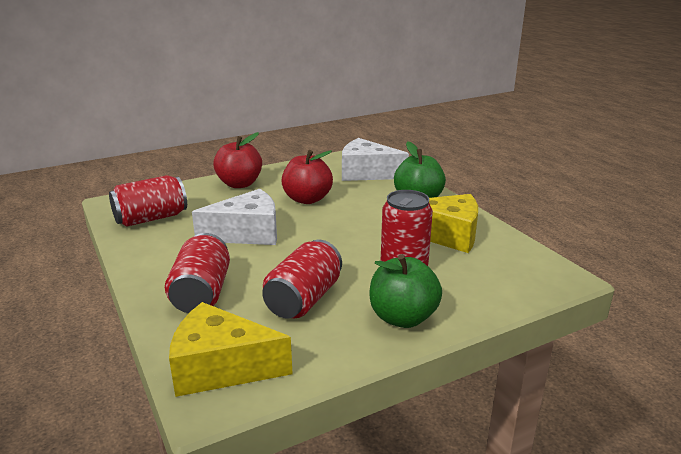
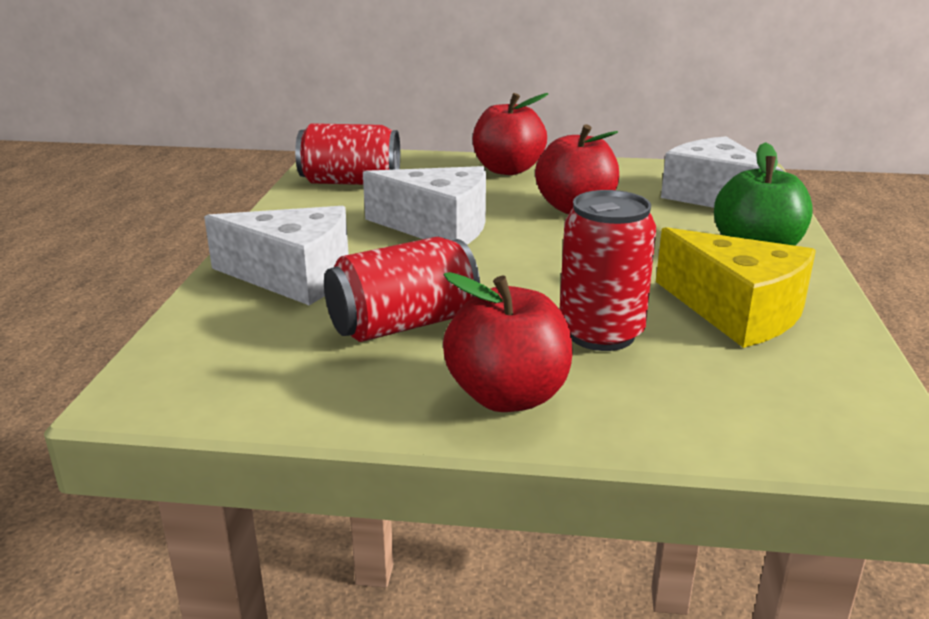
camera: 35 degrees right, 0 degrees up
red can [165,233,230,313] -> white cheese [204,206,349,305]
yellow cheese [169,302,292,397] -> none
green apple [369,254,442,328] -> red apple [443,272,572,412]

